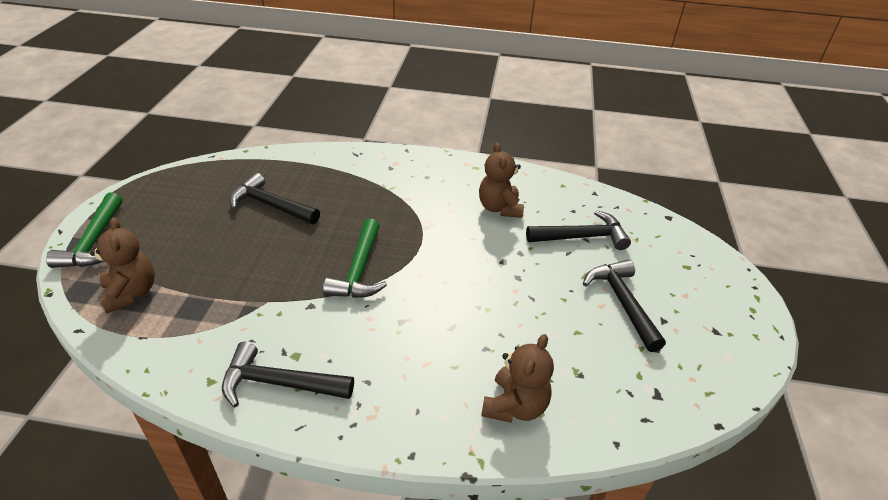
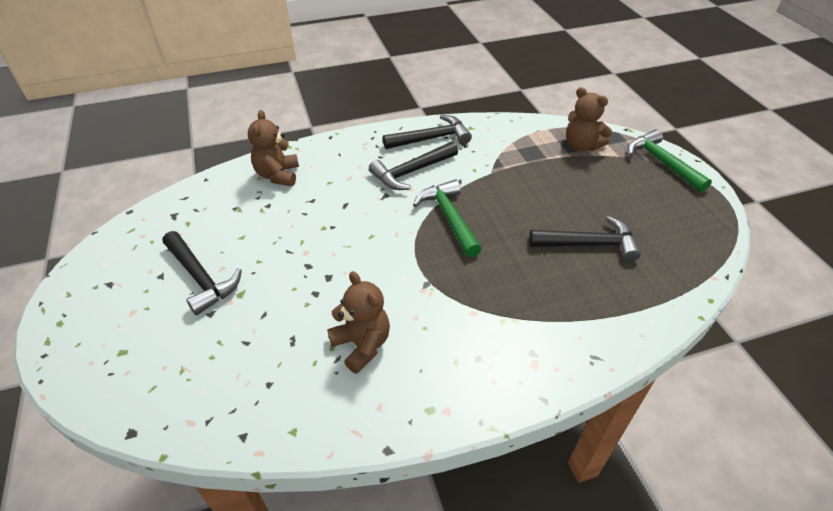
camera: 155 degrees right, 5 degrees up
black hammer [526,210,631,250] -> black hammer moved to [369,141,458,190]

